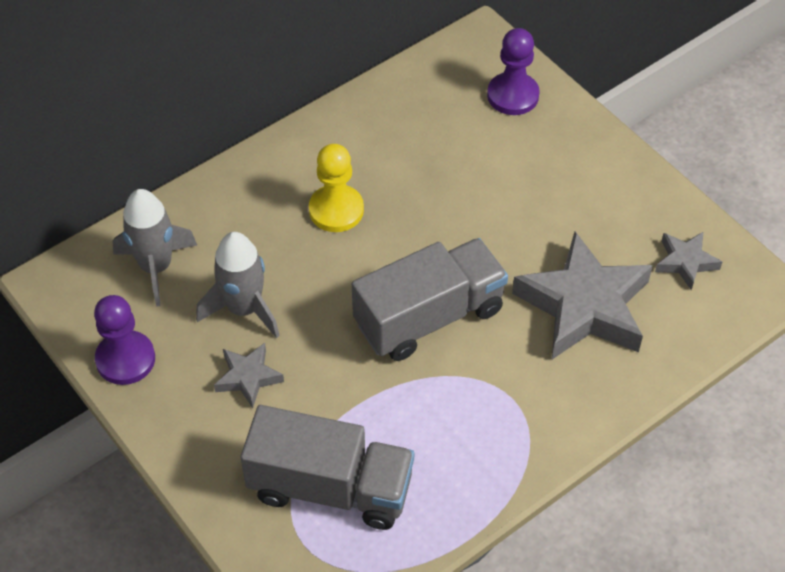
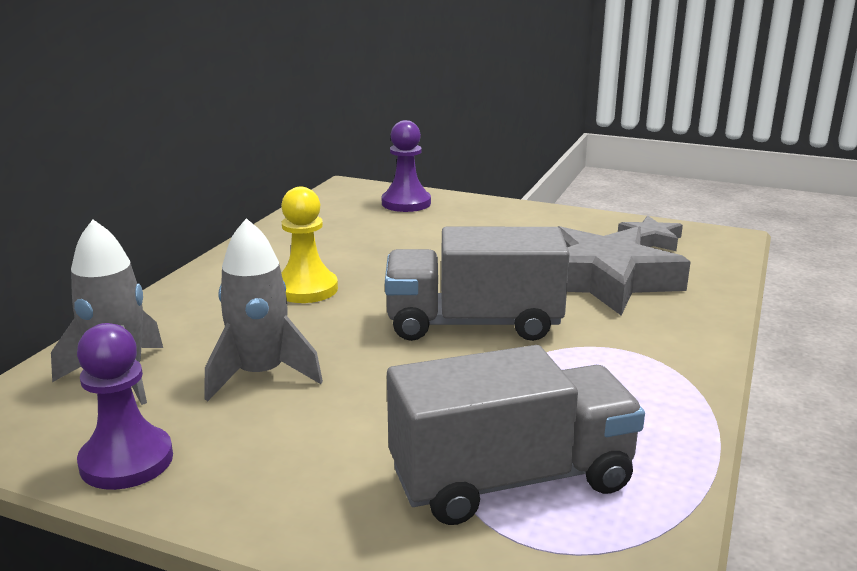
camera: 30 degrees left, 30 degrees down
grey star [214,343,284,408] -> none
grey truck [352,238,508,361] -> grey truck turned 120 degrees counterclockwise [385,227,570,341]

